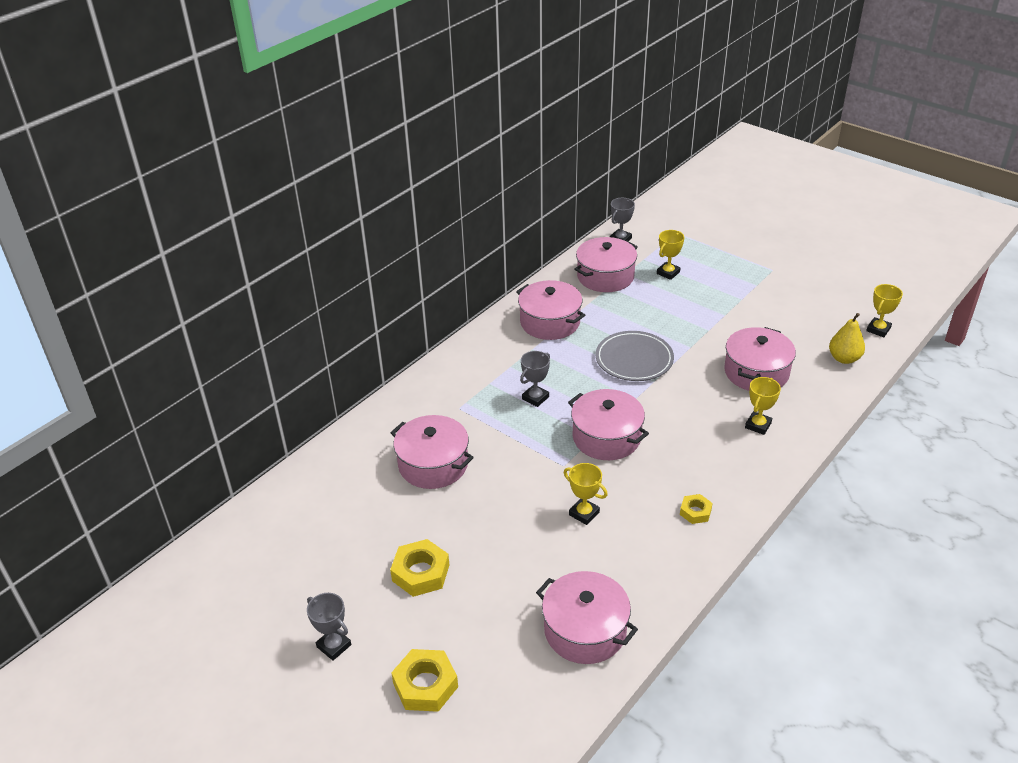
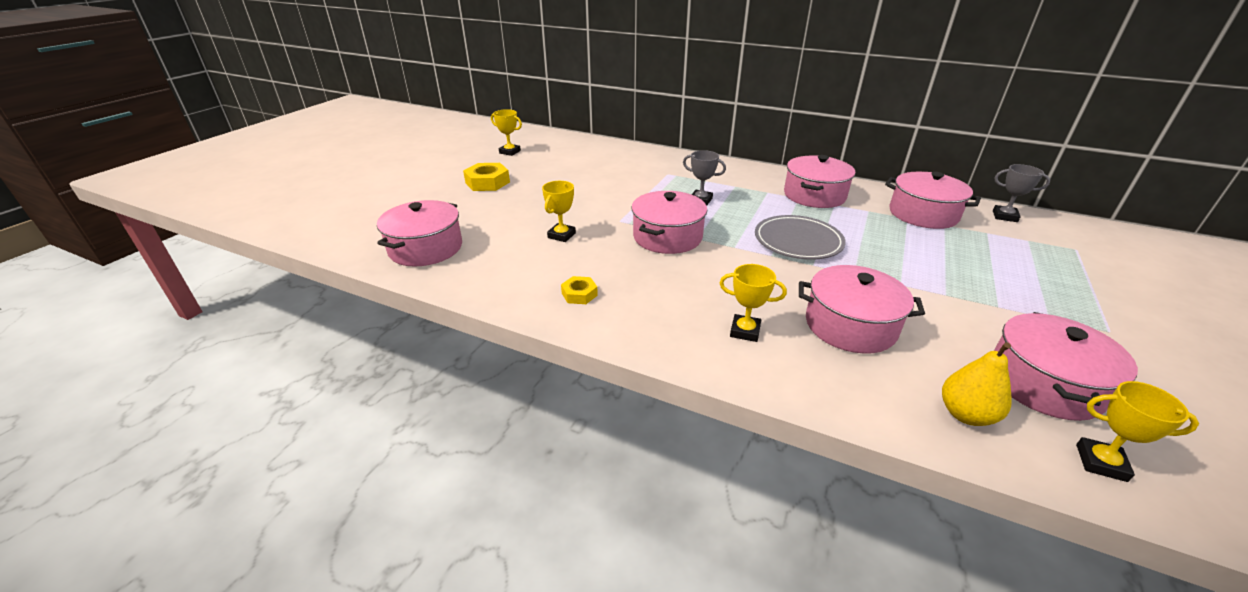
camera: 75 degrees right, 5 degrees down
grey trophy [307,593,351,661] -> none
pink pot [391,415,474,489] -> pink pot moved to [994,312,1138,421]
yellow nut [391,649,458,712] -> none
yellow trophy [657,230,684,280] -> yellow trophy moved to [491,109,522,156]

